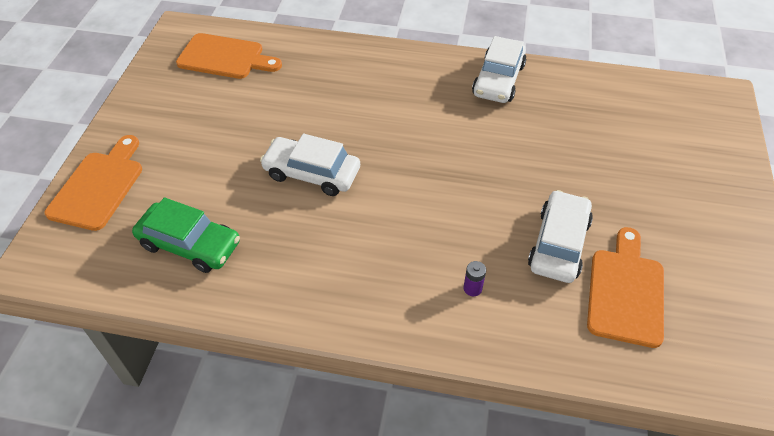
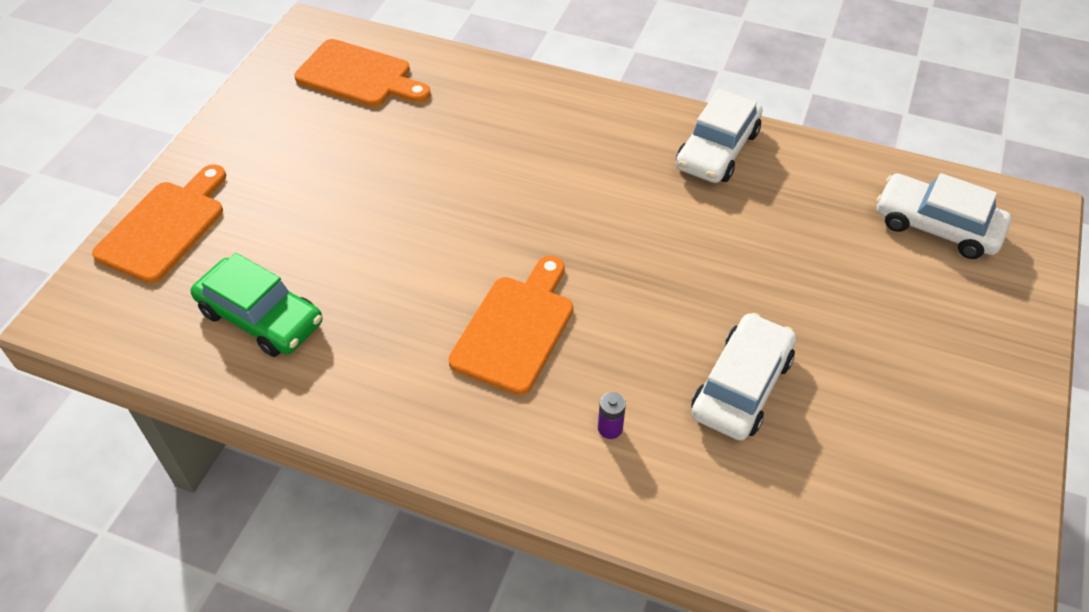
camera: 10 degrees right, 0 degrees up
white car [260,134,360,196] -> white car moved to [876,173,1011,259]
orange cutting board [587,227,664,348] -> orange cutting board moved to [448,256,573,395]

